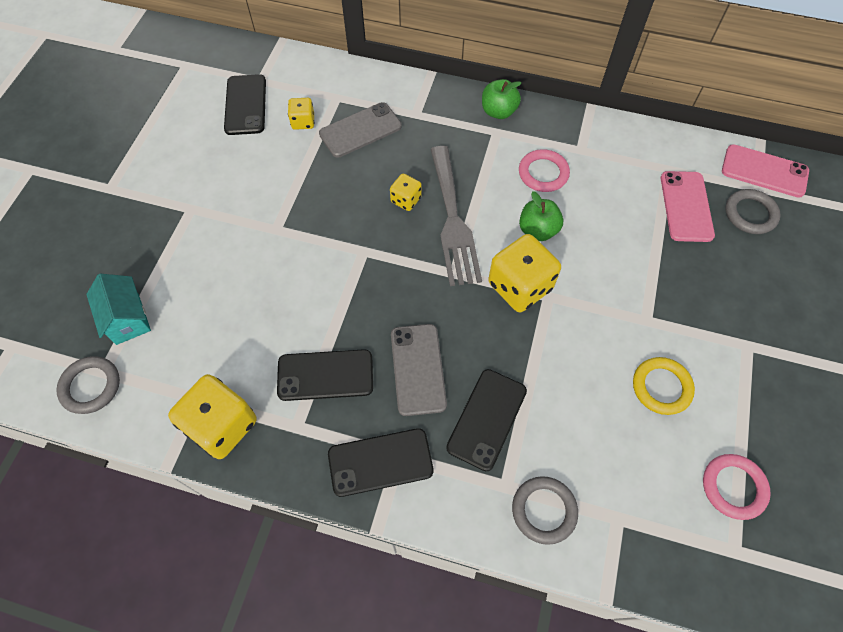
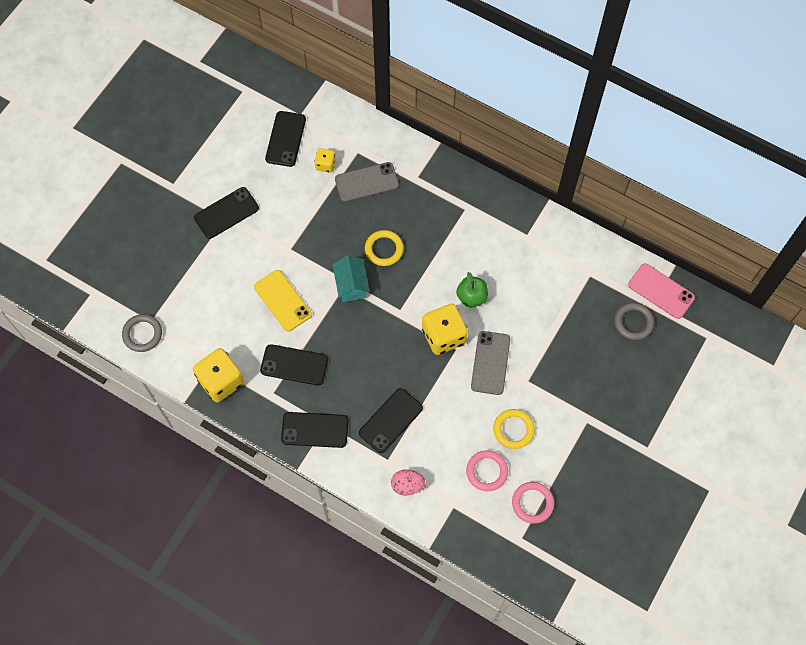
camera: 15 degrees right, 5 degrees up
turquoise house [86,274,151,345] -> turquoise house moved to [333,255,370,302]
yellow dice [390,174,422,211] -> yellow ring [365,230,404,266]
grey phone [391,324,447,416] -> grey phone moved to [471,331,510,395]
grey fork [430,146,482,286] -> none
green apple [482,79,521,119] -> none
grey ring [512,476,578,545] -> pink egg [391,470,426,496]
pink ring [519,149,570,192] -> pink ring moved to [466,450,508,491]
pink phone [661,171,715,242] -> none
none -> black phone [194,187,259,239]
none -> yellow phone [254,270,312,331]

